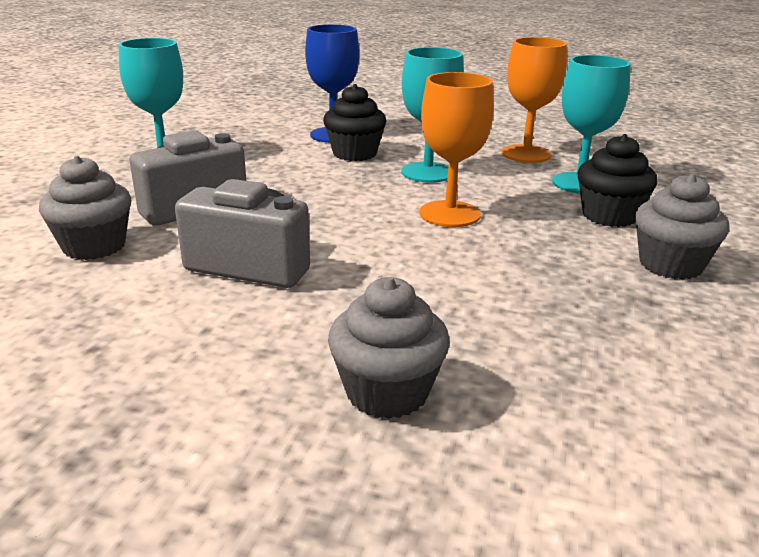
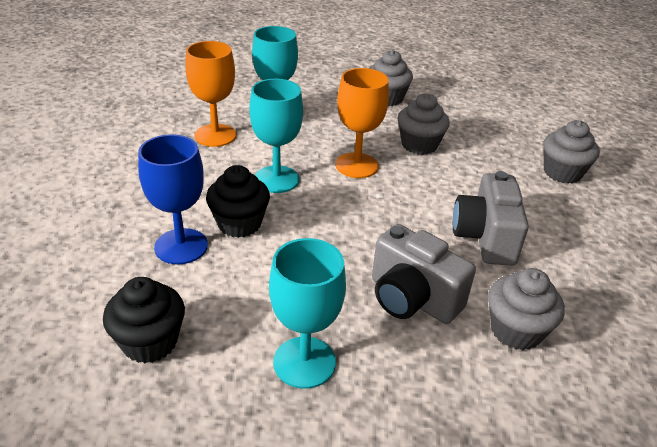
camera: 105 degrees left, 10 degrees up
black cupcake [577,134,657,227] -> black cupcake moved to [103,277,185,363]
none -> grey cupcake [397,93,450,155]

